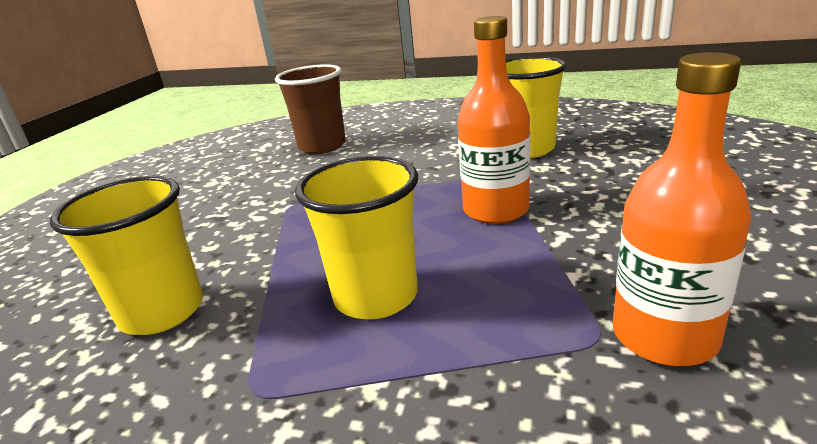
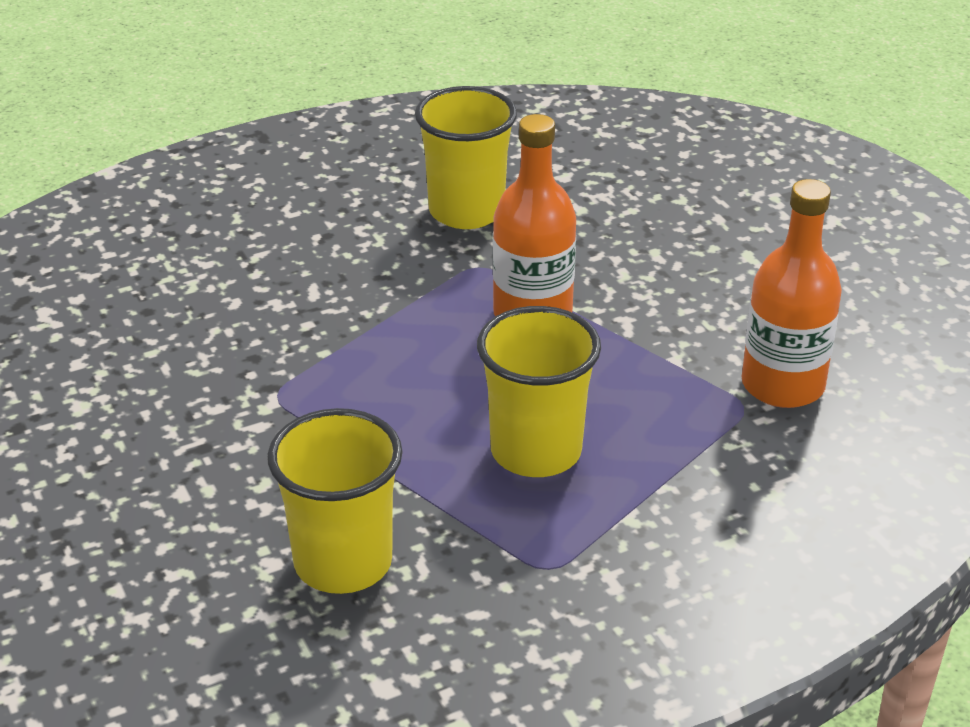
camera: 45 degrees left, 10 degrees up
brown cup [275,64,346,154] -> none

